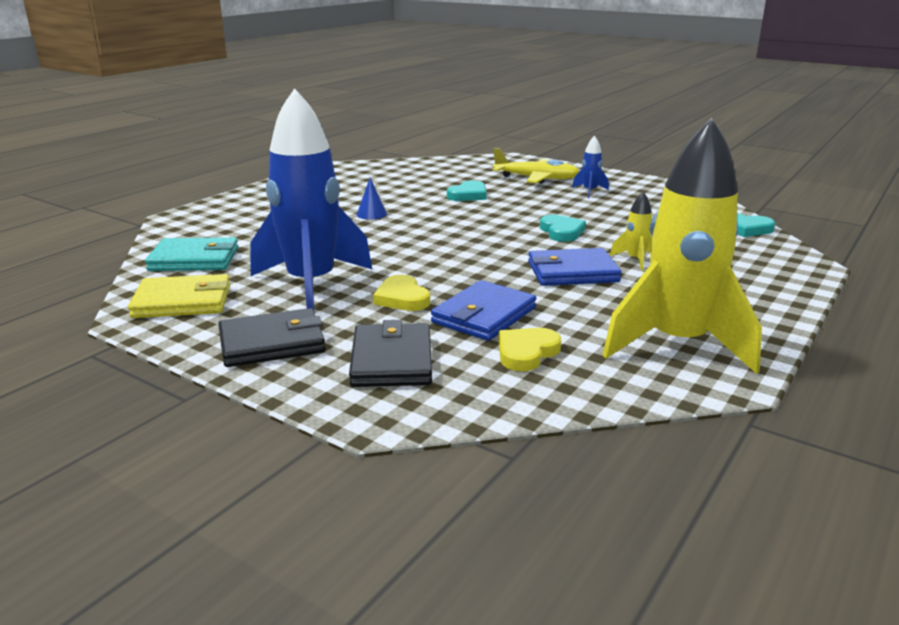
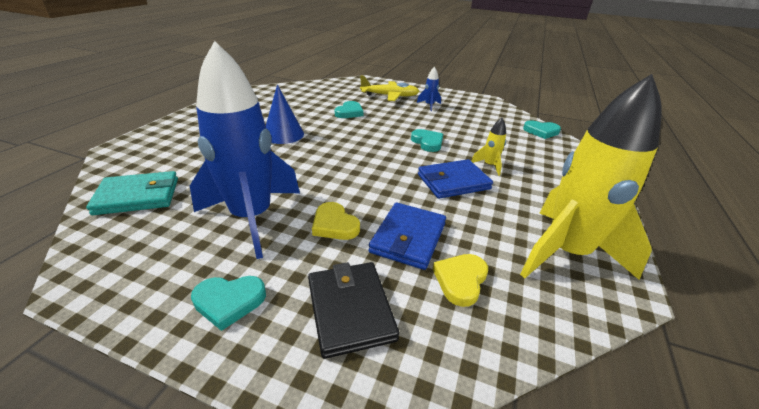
camera: 15 degrees left, 10 degrees up
yellow wallet [128,274,230,318] -> none
black wallet [218,308,326,367] -> turquoise heart [191,276,266,331]
blue cone [357,178,387,219] -> blue cone [266,84,304,144], size x1.73

